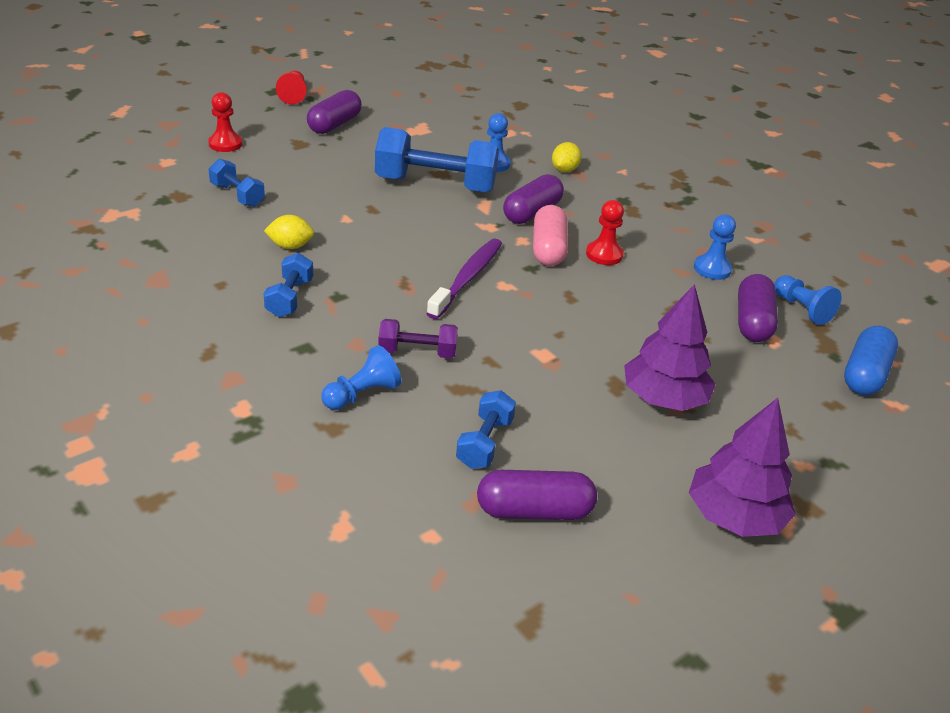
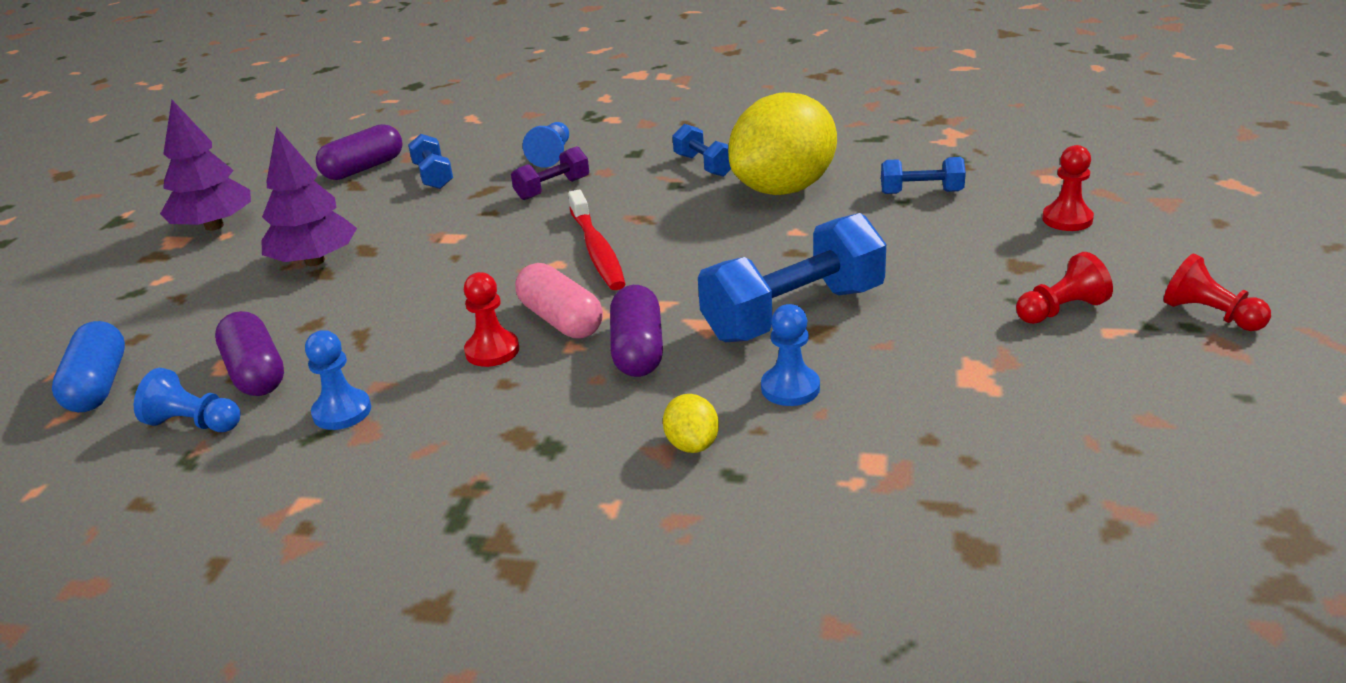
camera: 145 degrees right, 5 degrees down
yellow lemon [264,215,314,249] -> yellow lemon [728,92,837,195], size x2.50
purple capsule [307,90,362,134] -> red pawn [1016,252,1113,324]
purple toothbrush [426,239,502,319] -> red toothbrush [568,190,625,290]

